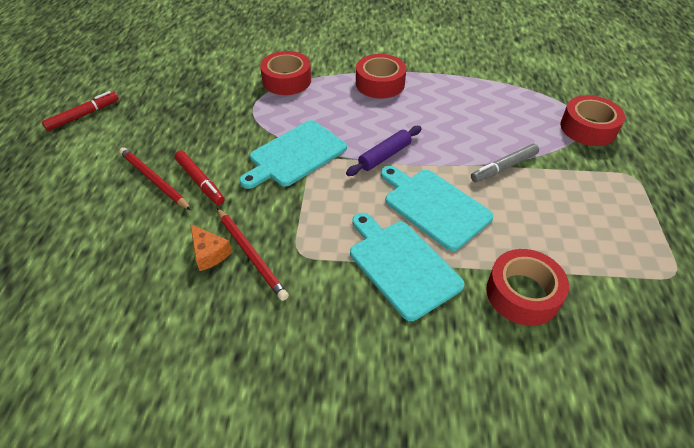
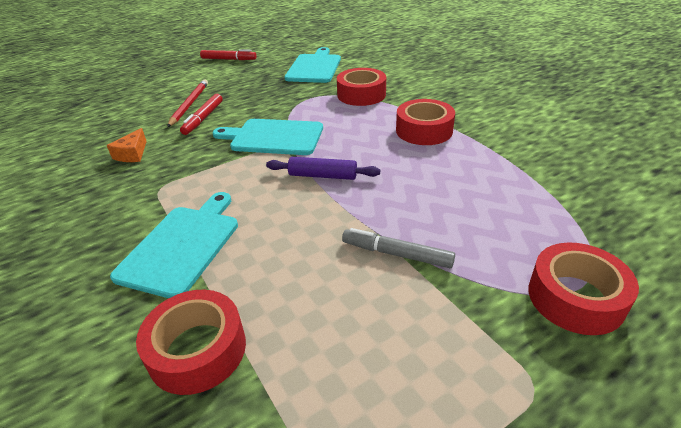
camera: 55 degrees right, 10 degrees down
red pencil [217,208,289,301] -> none
turquoise cutting board [381,166,494,251] -> turquoise cutting board moved to [284,47,341,83]

